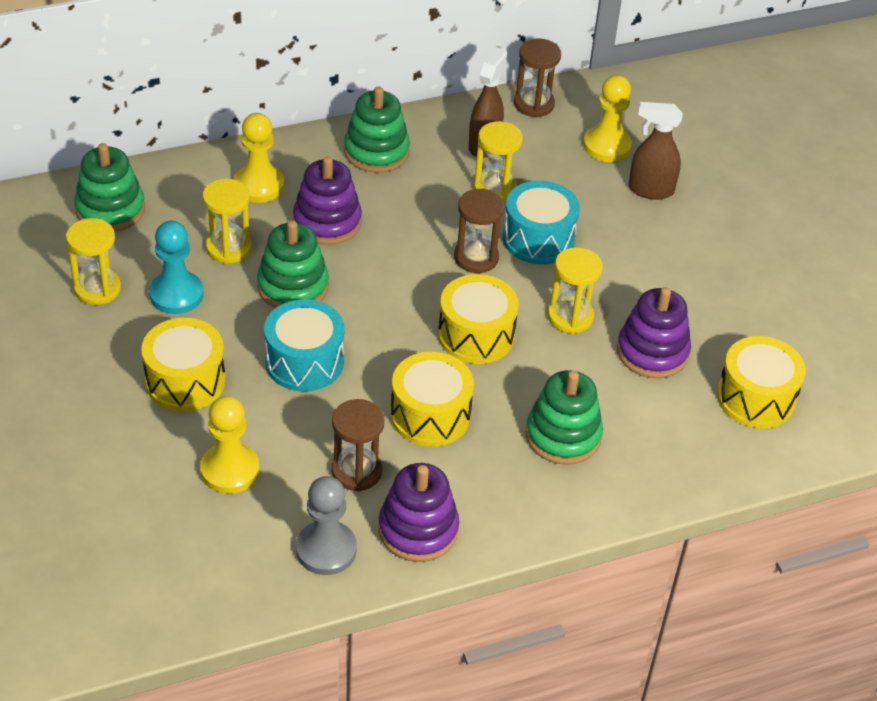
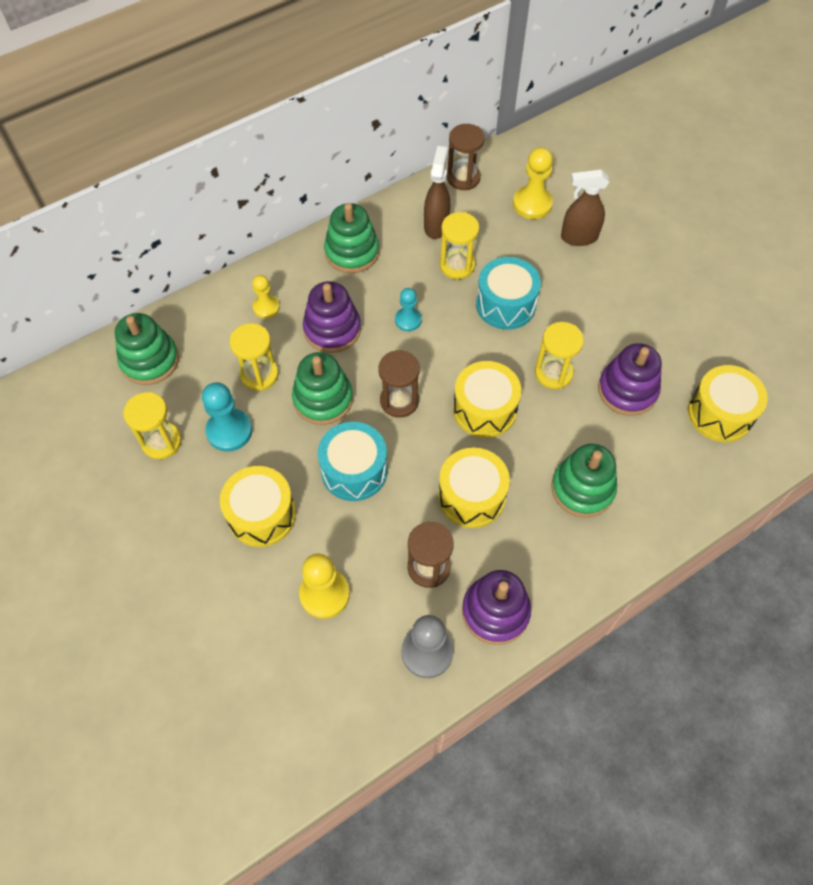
camera: 10 degrees left, 15 degrees up
yellow pawn [234,113,284,203] -> yellow pawn [252,275,280,319], size x0.63
brown hourglass [454,188,505,273] -> brown hourglass moved to [378,350,420,418]
none -> turquoise pawn [395,288,422,331]

